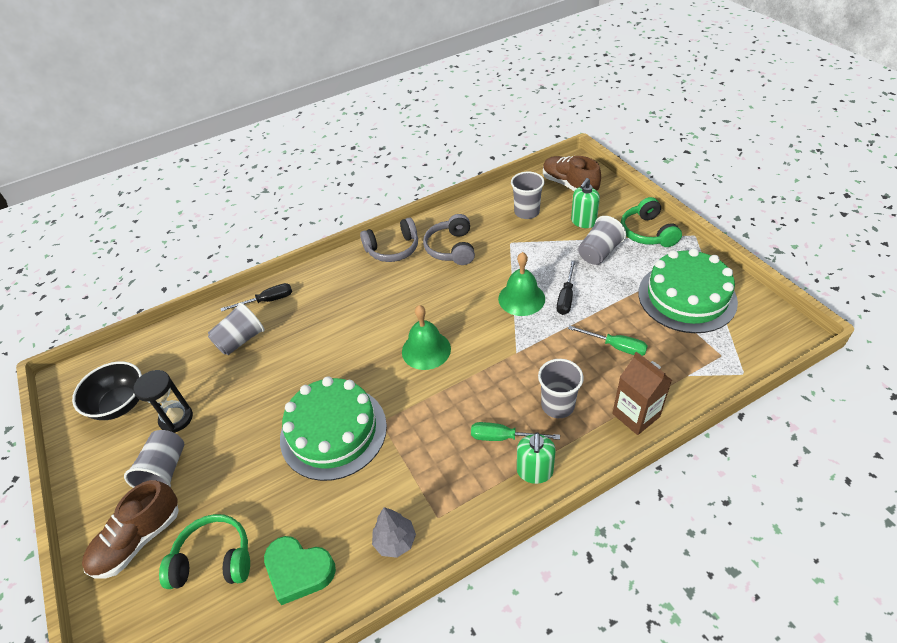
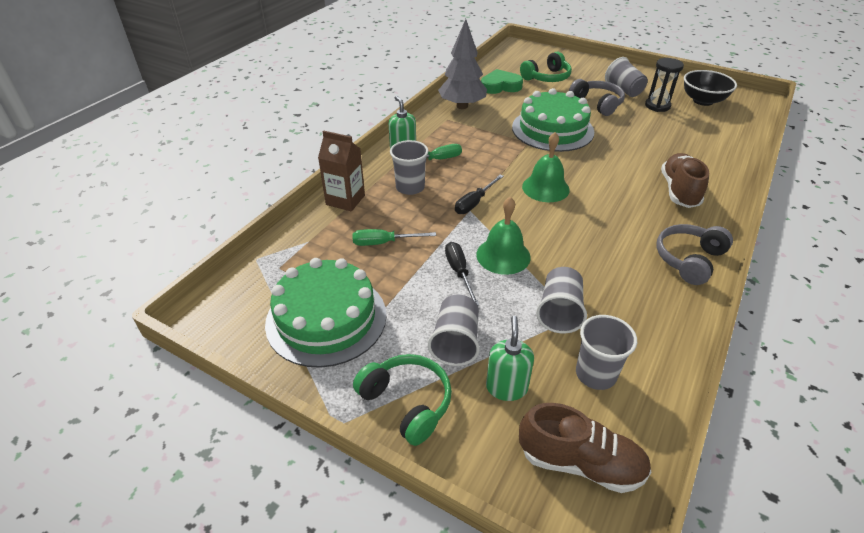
camera: 145 degrees right, 5 degrees down
brown shoe [82,480,179,578] -> brown shoe moved to [661,153,709,208]
grey cup [208,303,264,355] -> grey cup moved to [536,267,587,333]
black screwdriver [221,283,292,312] -> black screwdriver moved to [455,174,504,214]
grey tree [372,507,416,558] -> grey tree [438,19,487,109], size x1.77
grey headphones [423,214,475,265] -> grey headphones moved to [569,79,625,116]

